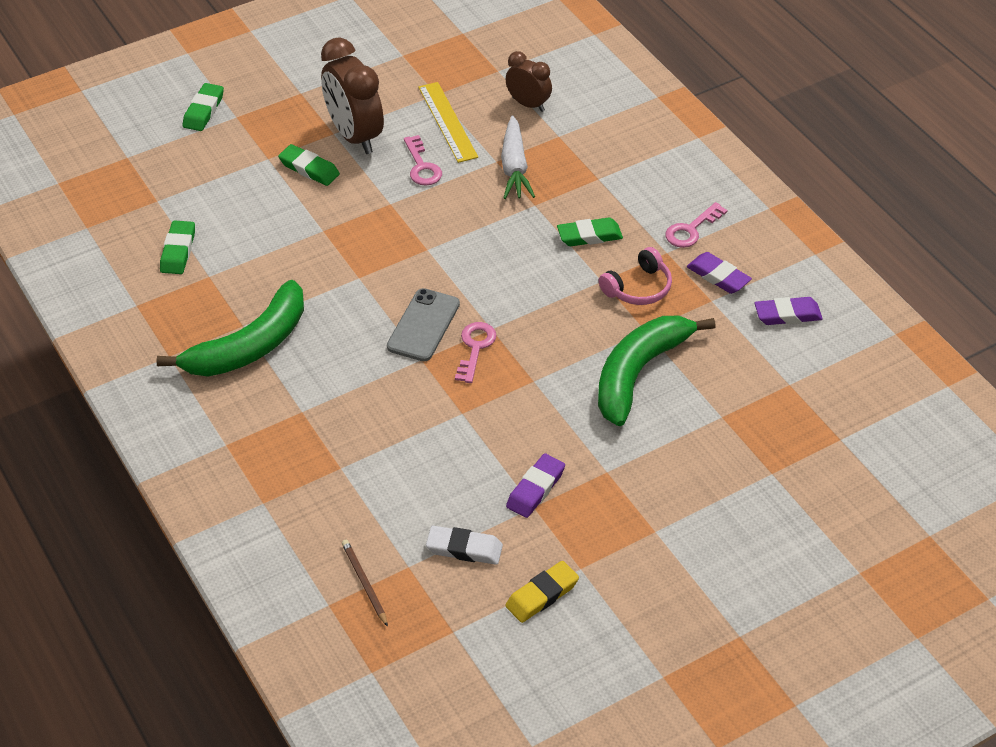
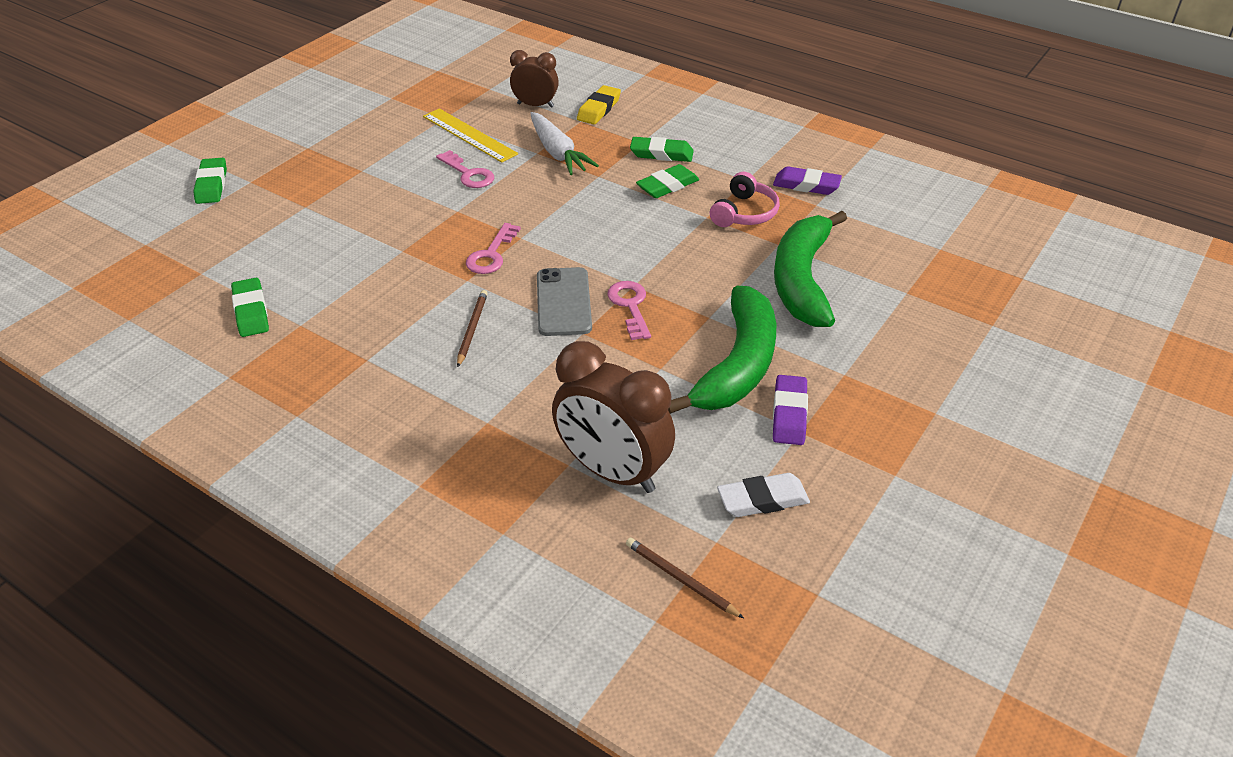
camera: 25 degrees left, 5 degrees down
green banana [156,280,304,377] -> green banana moved to [668,286,776,414]
green eraser [278,144,340,186] -> green eraser moved to [630,137,694,162]
brown clock [321,38,384,154] -> brown clock moved to [552,341,675,493]
yellow eraser [505,561,579,623] -> yellow eraser moved to [577,85,621,124]
pink key [665,202,728,248] -> pink key moved to [466,223,521,274]
purple eraser [754,297,823,325] -> none
none -> brown pencil [457,290,488,367]

